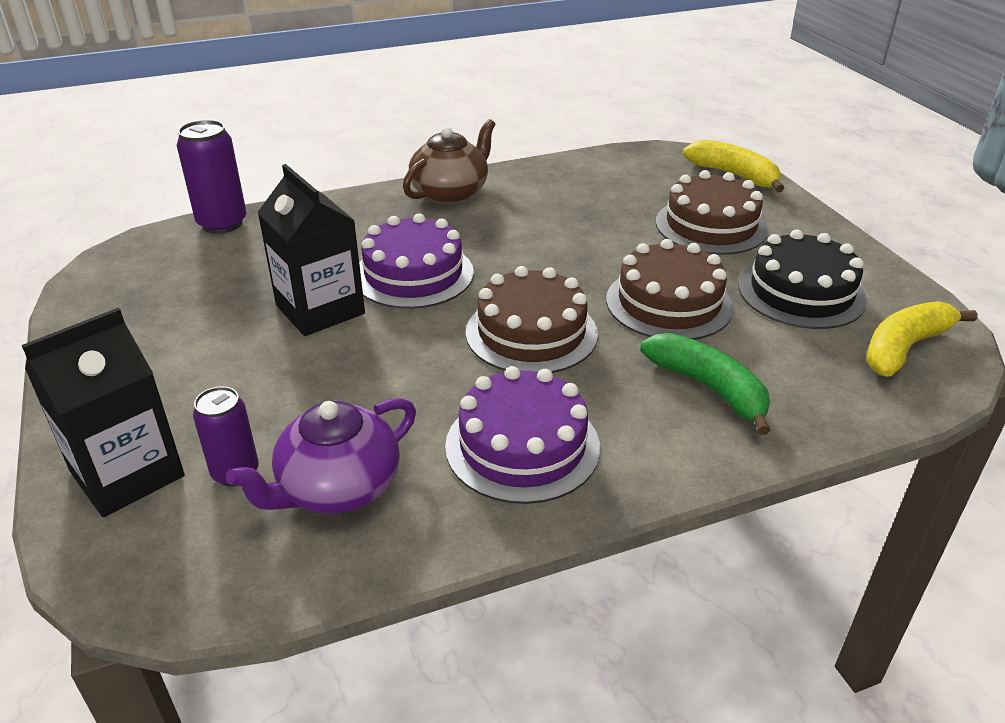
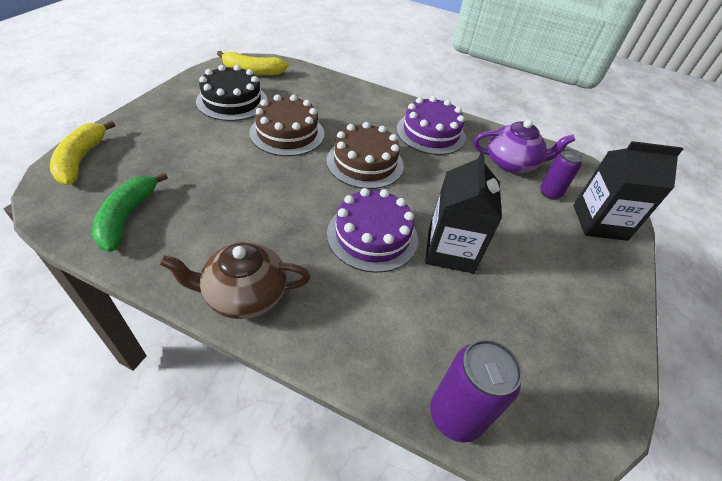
camera: 140 degrees left, 10 degrees up
green banana [640,333,771,435] -> green banana moved to [92,172,168,252]
brown cake [656,170,768,255] -> none

